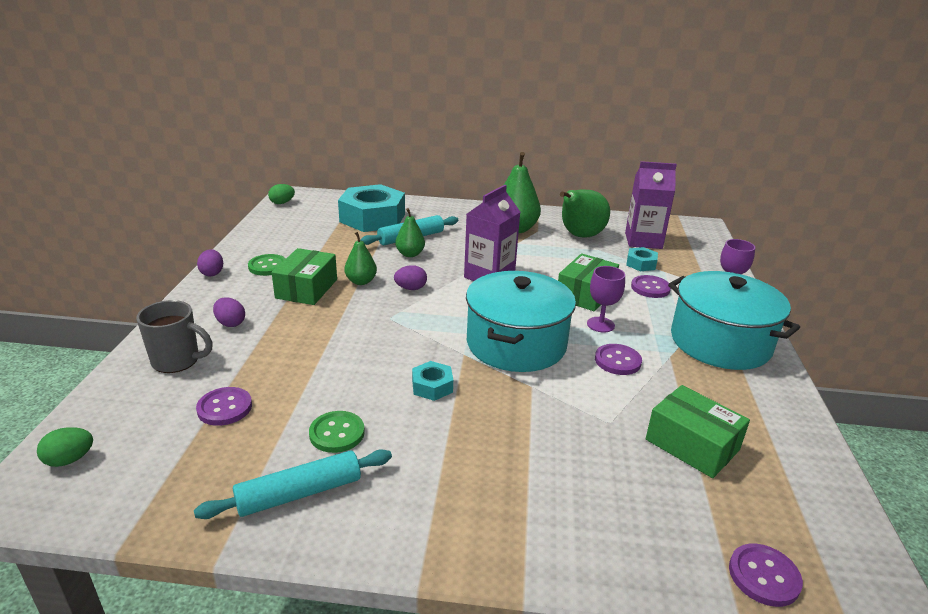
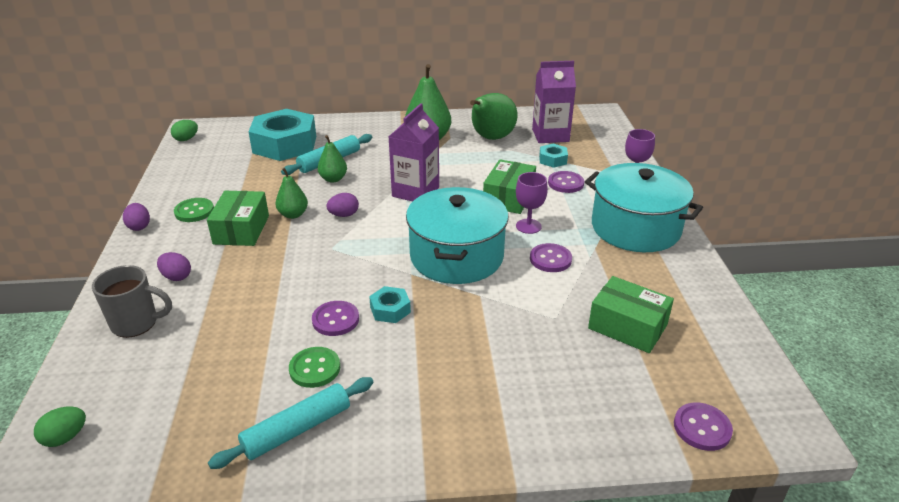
camera: 10 degrees left, 5 degrees up
purple button [196,387,252,426] -> purple button moved to [312,301,359,336]

